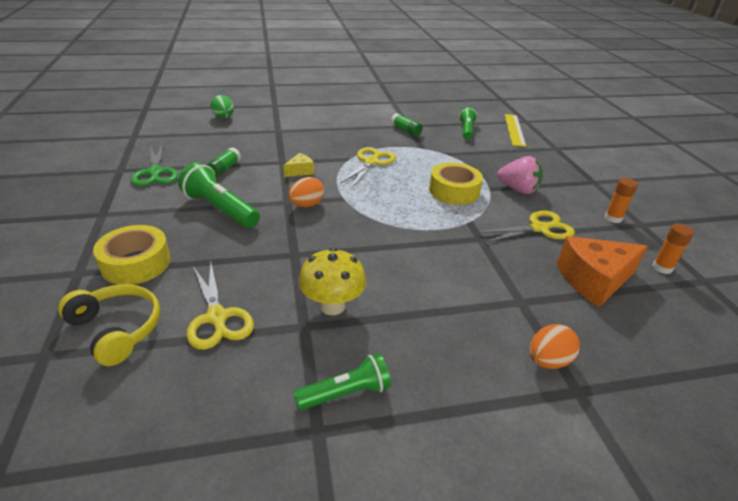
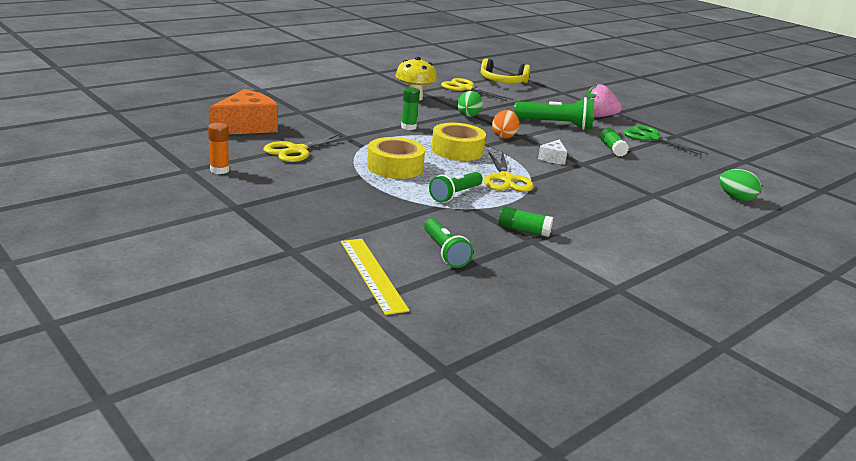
camera: 150 degrees right, 10 degrees down
yellow tape [93,225,171,285] -> yellow tape moved to [431,123,486,161]
yellow cheese [284,153,314,177] -> white cheese [538,140,567,164]
green flashlight [293,353,391,411] -> green flashlight moved to [429,172,483,202]
pink strawberry [497,156,543,194] -> pink strawberry moved to [585,84,622,118]
orange egg [529,324,580,369] -> none
orange glue stick [652,224,694,274] -> none
none -> green glue stick [401,87,420,130]
none -> green egg [457,91,483,117]

